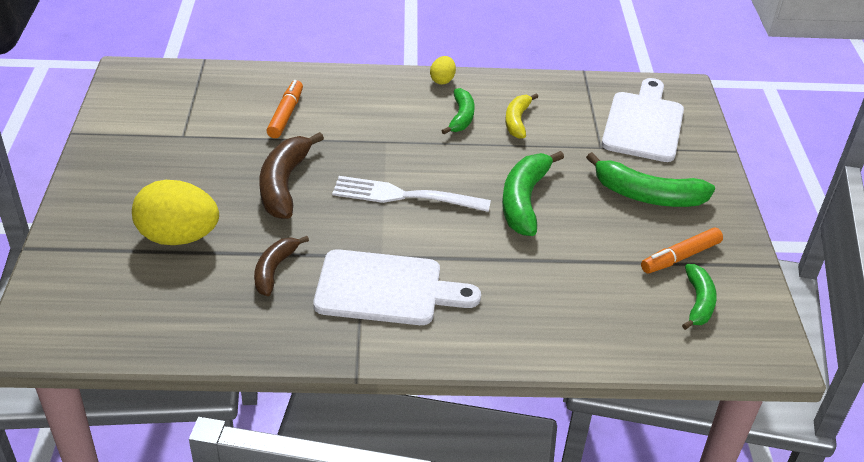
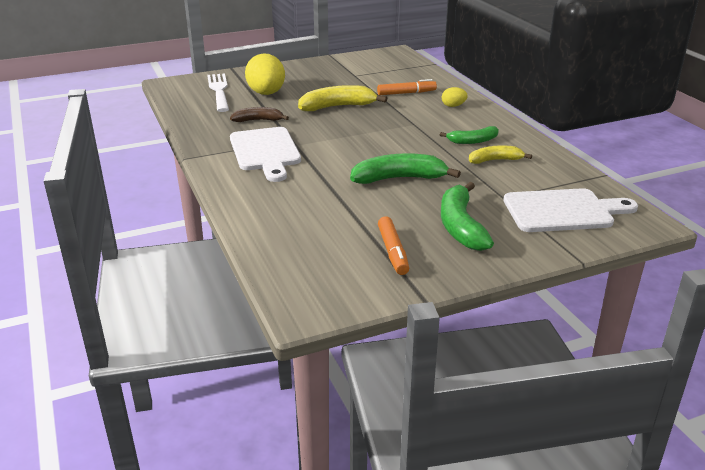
camera: 70 degrees right, 10 degrees down
brown banana [259,132,324,219] -> yellow banana [298,85,388,111]
white fork [332,176,491,212] -> white fork moved to [207,73,229,112]
yellow egg [430,56,456,85] -> yellow egg moved to [442,87,468,107]
orange marker [641,228,723,274] -> orange marker turned 135 degrees counterclockwise [378,216,409,275]
green banana [682,264,717,330] -> none

